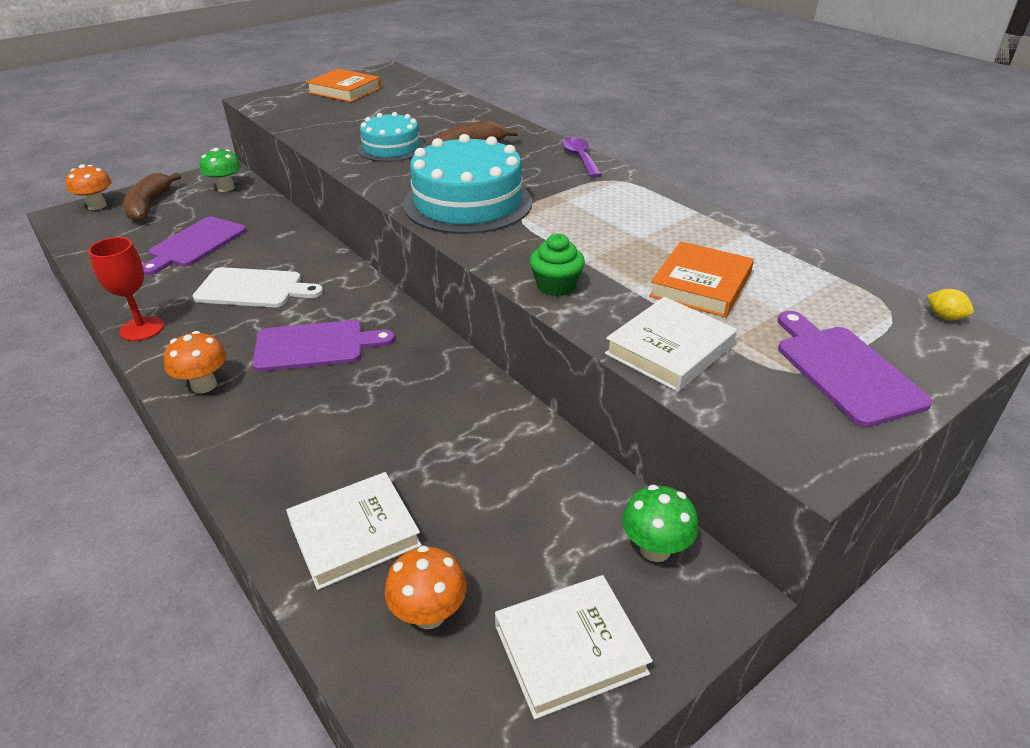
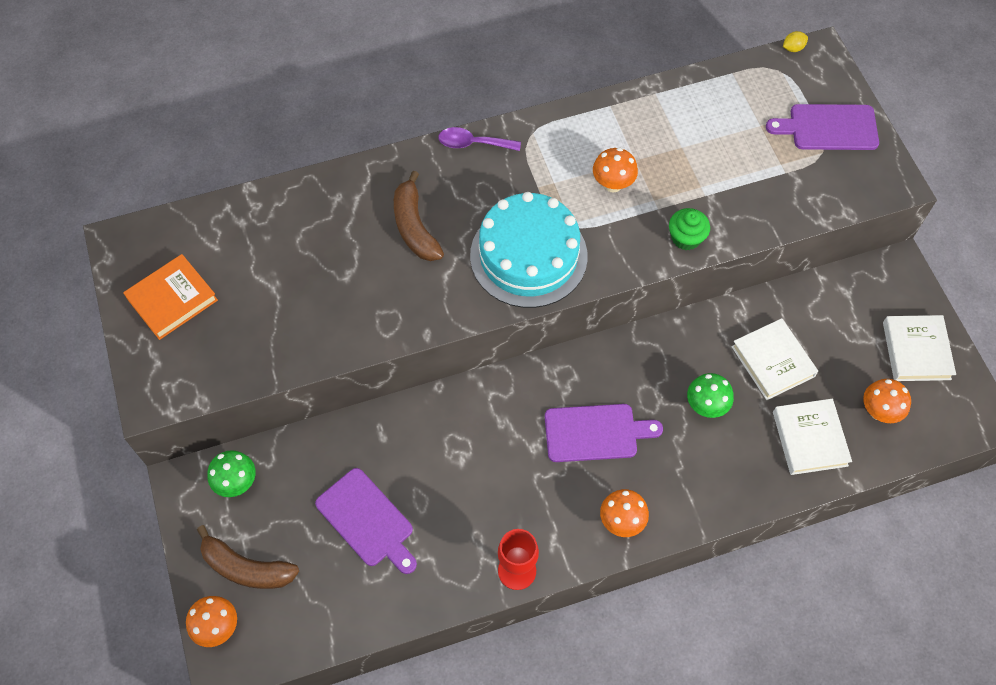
camera: 70 degrees left, 25 degrees up
white cutting board [193,267,323,308] -> none
purple cutting board [252,320,395,372] -> purple cutting board turned 75 degrees clockwise [545,404,663,462]
turquoise cake [357,112,426,162] -> none
white book [605,297,737,392] -> white book moved to [731,318,818,400]
green mushroom [622,485,698,562] -> green mushroom moved to [687,373,734,418]
orange book [649,241,754,317] -> none
none -> orange mushroom [593,148,638,192]

